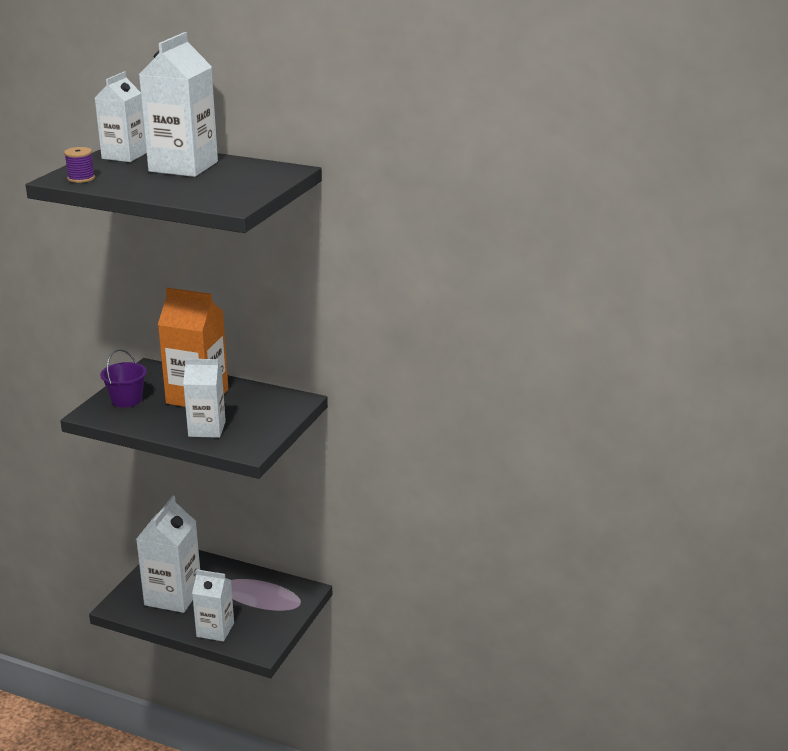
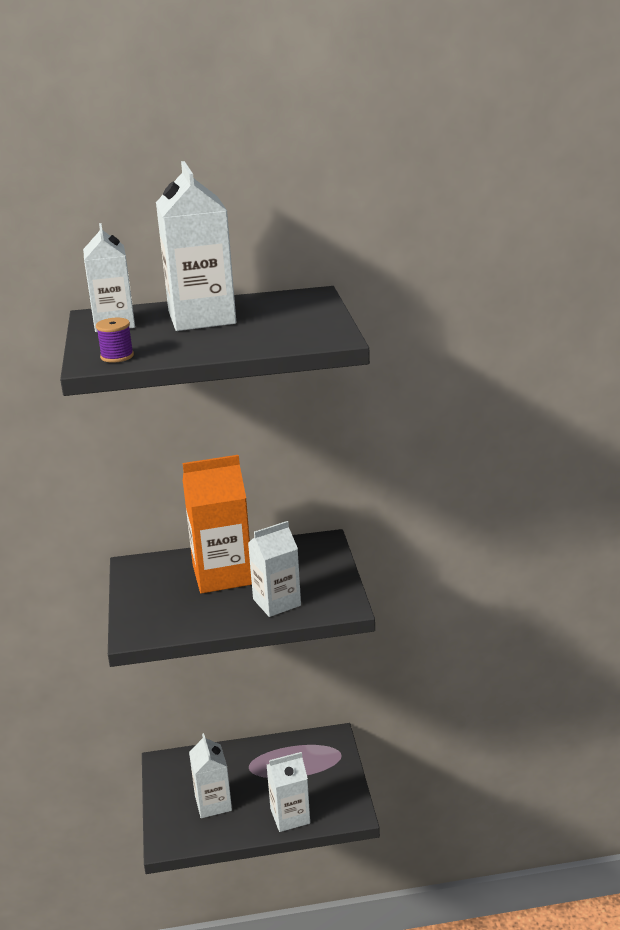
camera: 30 degrees left, 0 degrees up
purple bucket [100,349,147,407] -> none
white carton [136,496,200,613] -> white carton [189,733,232,818], size x0.65

